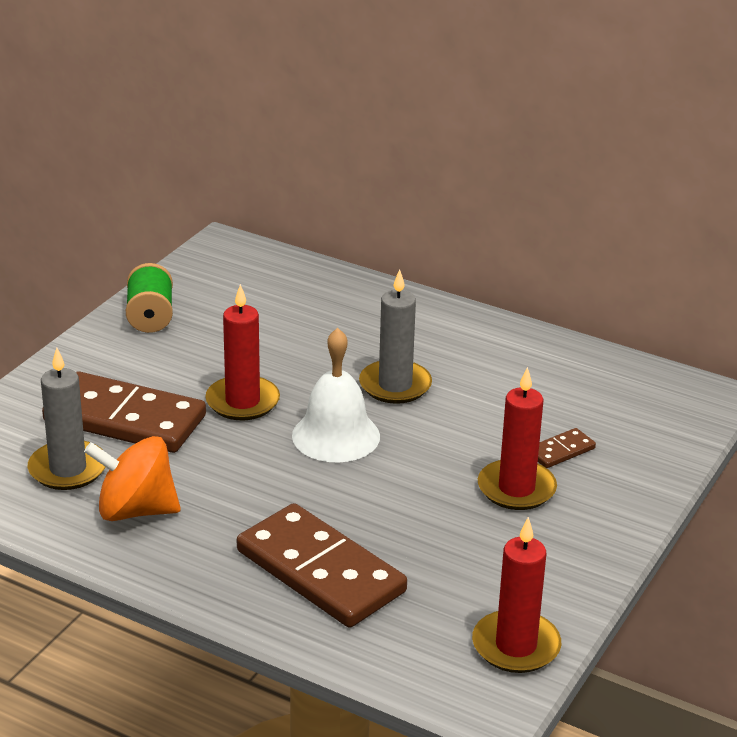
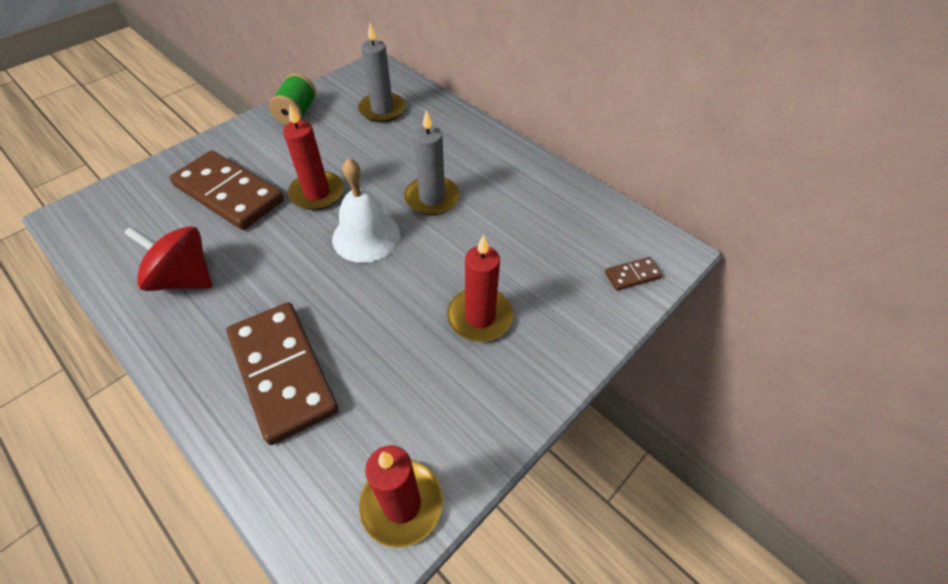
camera: 15 degrees right, 20 degrees up
grey candle [28,348,106,490] -> grey candle moved to [358,23,406,122]
orange spinning top [84,436,181,521] -> red spinning top [124,226,212,291]
brown domino [538,428,596,468] -> brown domino moved to [605,257,663,291]

